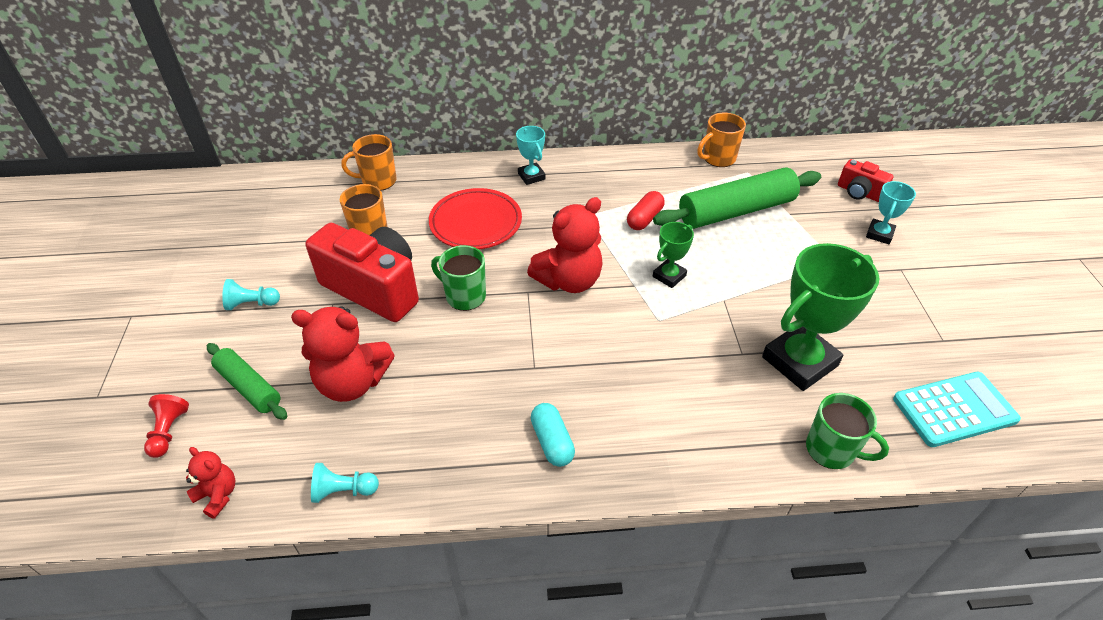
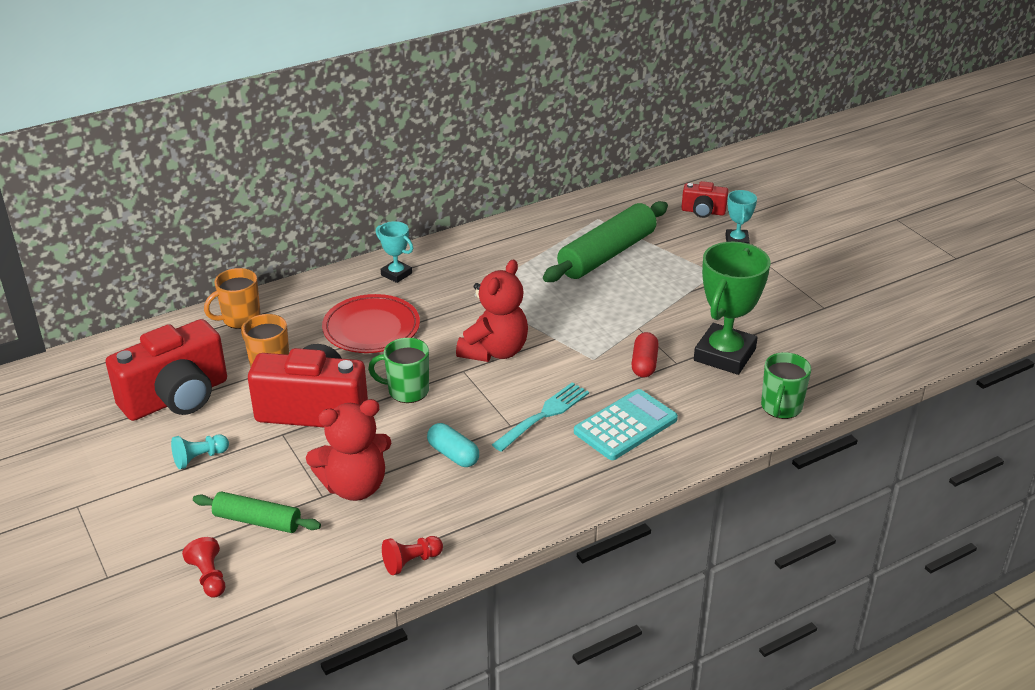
camera: 25 degrees left, 10 degrees down
red teddy bear [186,447,236,518] -> none
turquoise pawn [311,463,379,503] -> red pawn [382,536,443,575]
turquoise capsule [531,403,575,467] -> turquoise capsule moved to [427,423,479,467]
red capsule [627,191,665,230] -> red capsule moved to [631,332,659,377]
green trophy [653,222,694,288] -> none
orange mug [697,113,746,167] -> none
green mug [806,393,889,469] -> green mug turned 105 degrees clockwise [761,352,811,419]
turquoise calculator [893,372,1021,447] -> turquoise calculator moved to [574,389,678,460]
none -> red camera [106,319,227,421]
none -> turquoise fork [492,382,589,452]

